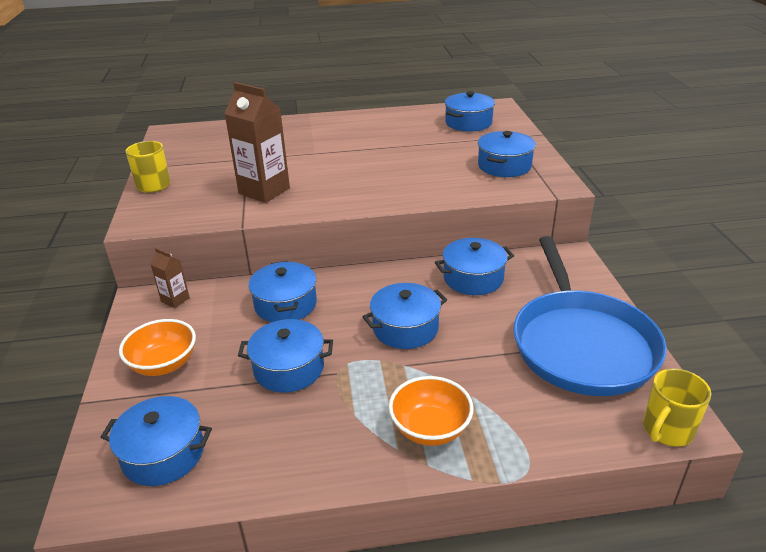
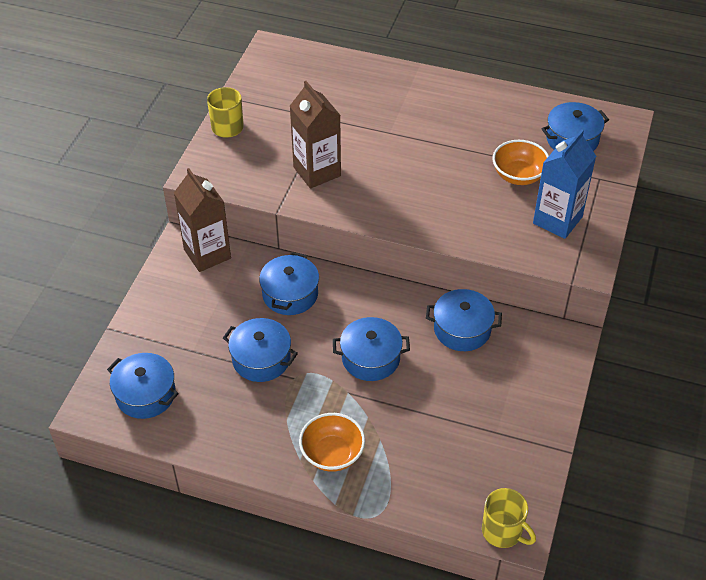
camera: 25 degrees right, 15 degrees up
orange bowl [119,319,196,376] -> orange bowl moved to [493,140,549,185]
brown carton [150,248,190,308] -> brown carton [174,168,231,272], size x2.02
blue pot [478,131,536,177] -> blue carton [533,129,596,239]
blue pan [513,236,667,396] -> none
yellow mug [643,368,711,447] -> yellow mug turned 120 degrees counterclockwise [482,488,536,548]

